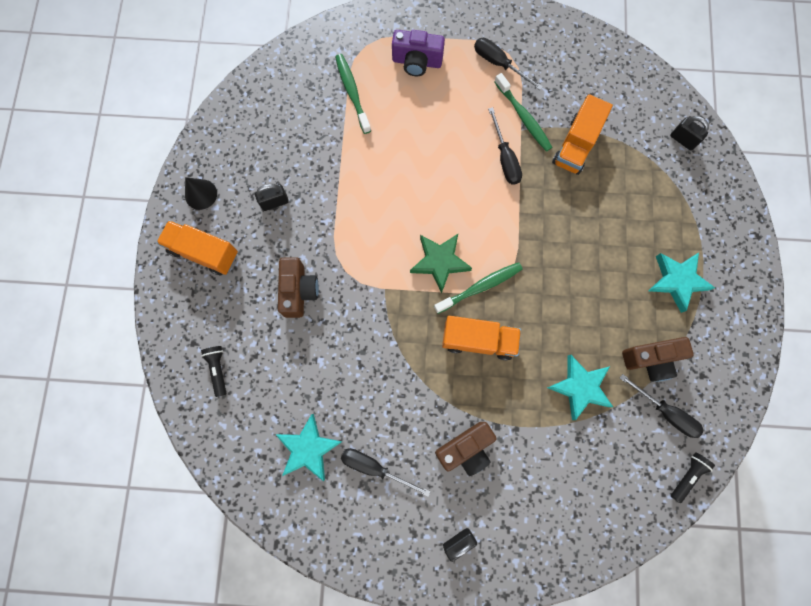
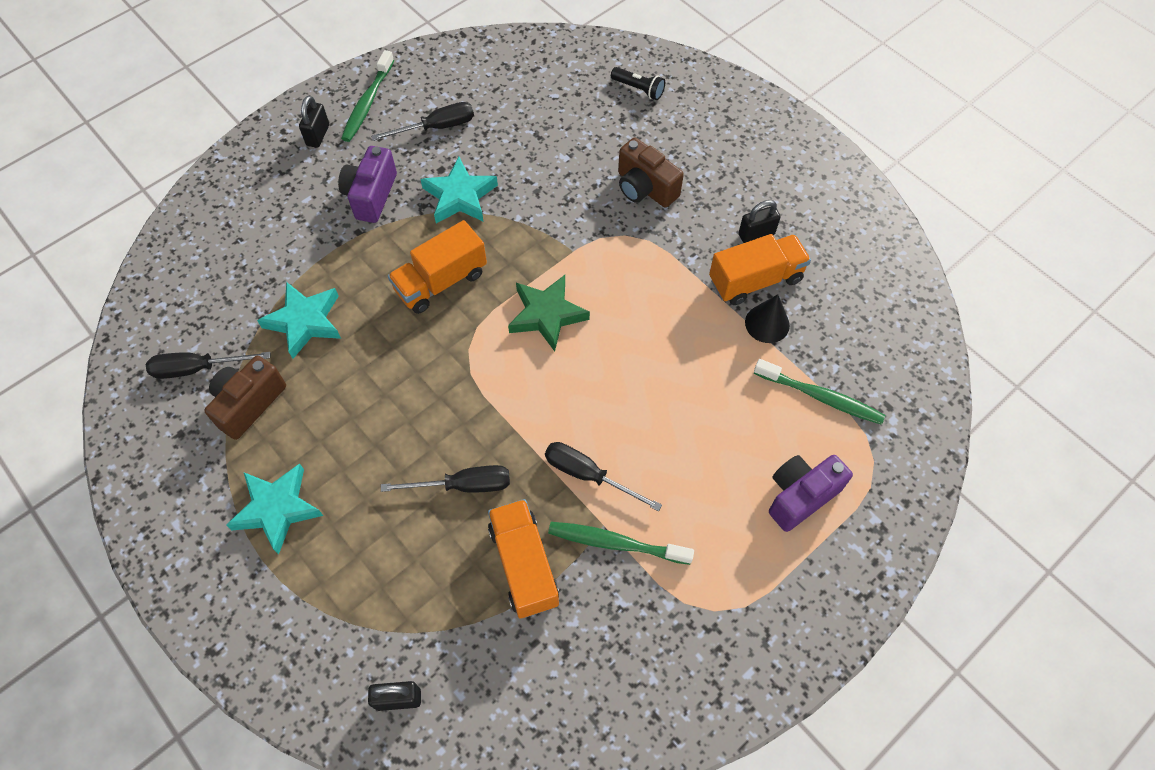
camera: 135 degrees right, 15 degrees down
orange truck [157,220,238,275] -> orange truck moved to [709,234,811,305]
black cone [185,177,217,210] -> black cone moved to [745,294,790,343]
black padlock [255,184,289,211] -> black padlock turned 45 degrees clockwise [738,200,781,243]
turquoise star [276,414,342,481] -> turquoise star moved to [420,157,498,223]
green toothbrush [434,262,523,314] -> green toothbrush moved to [341,50,394,142]
brown camera [435,422,497,476] -> purple camera [338,146,397,223]
black screwdriver [474,38,543,90] -> black screwdriver moved to [381,465,510,493]
black flashlight [671,452,715,503] -> none

